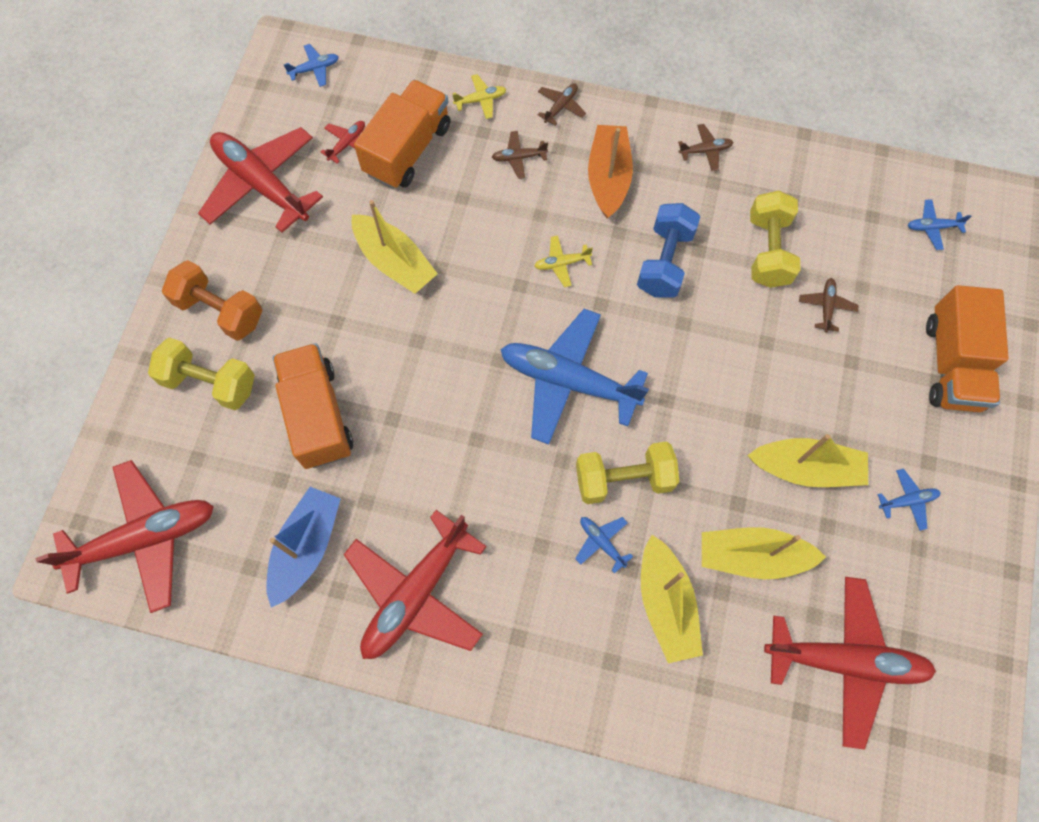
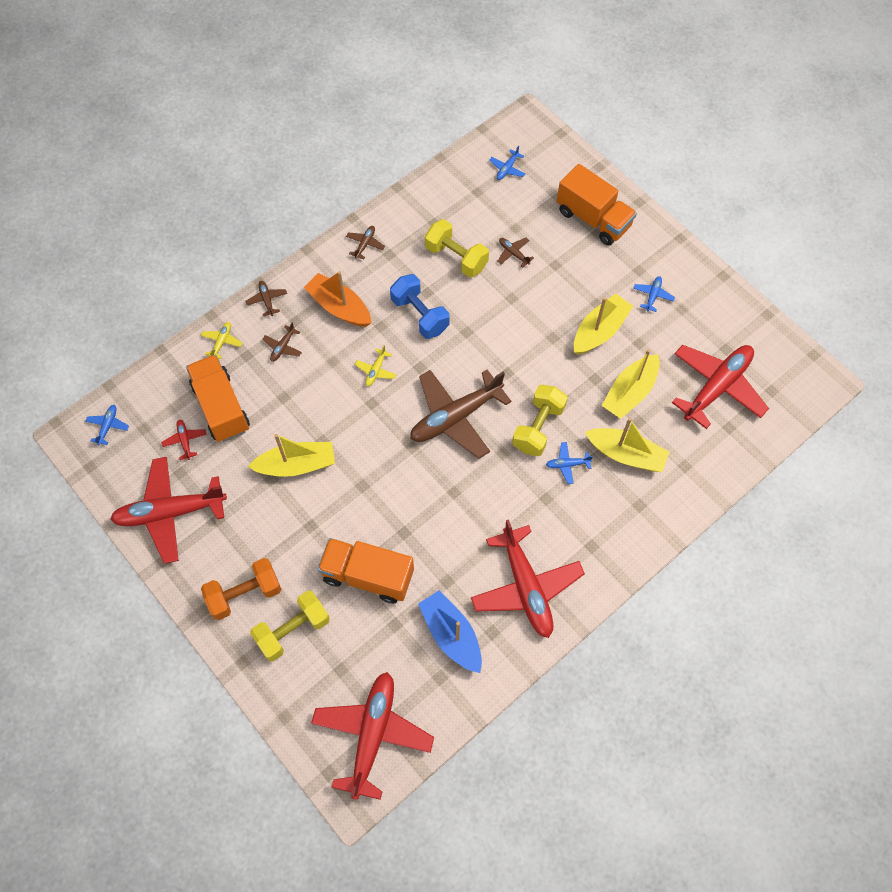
camera: 55 degrees left, 5 degrees down
blue plane [500,309,649,445] -> brown plane [410,370,512,459]

